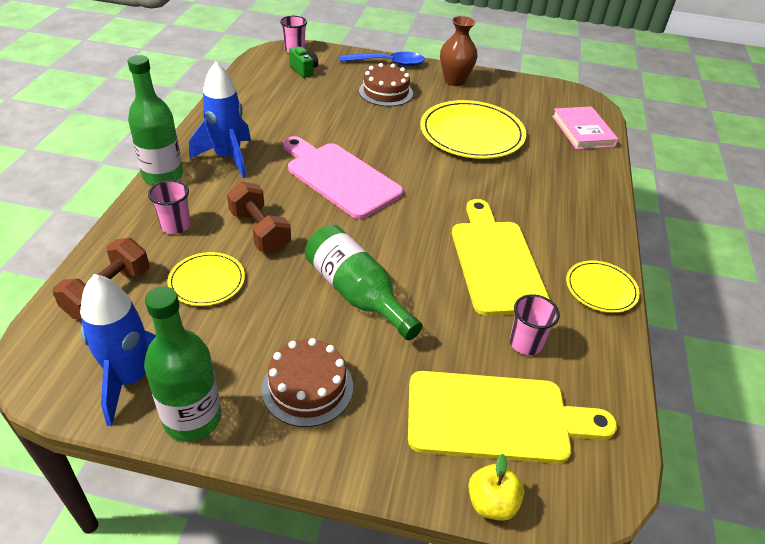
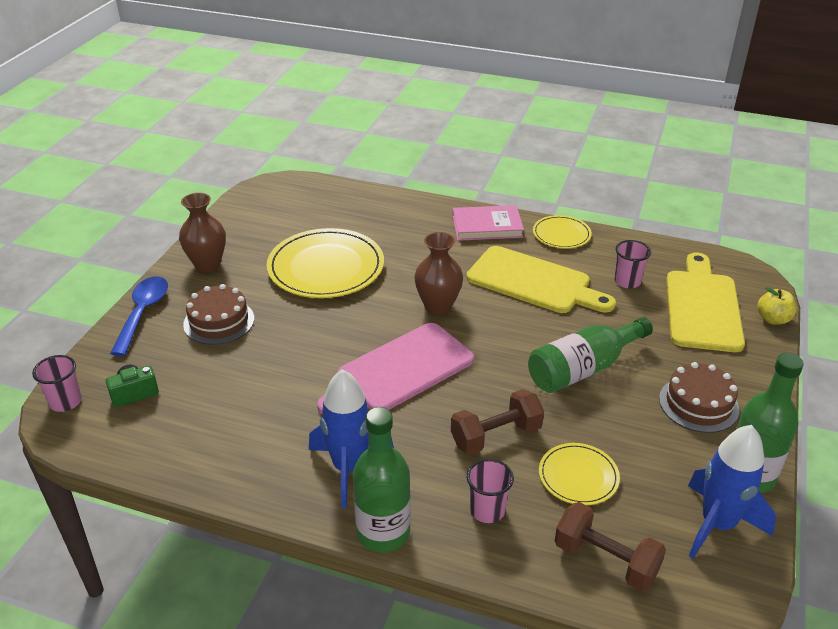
camera: 80 degrees left, 5 degrees down
yellow cutting board [452,199,550,316] -> yellow cutting board turned 150 degrees counterclockwise [466,246,616,313]
pink book [552,106,619,150] -> pink book moved to [453,205,524,241]
none -> brown vase [414,232,463,315]

